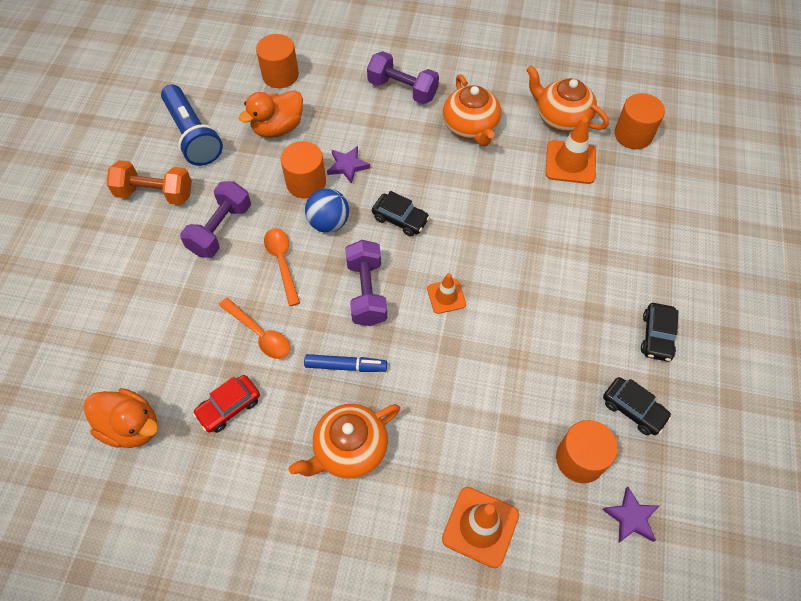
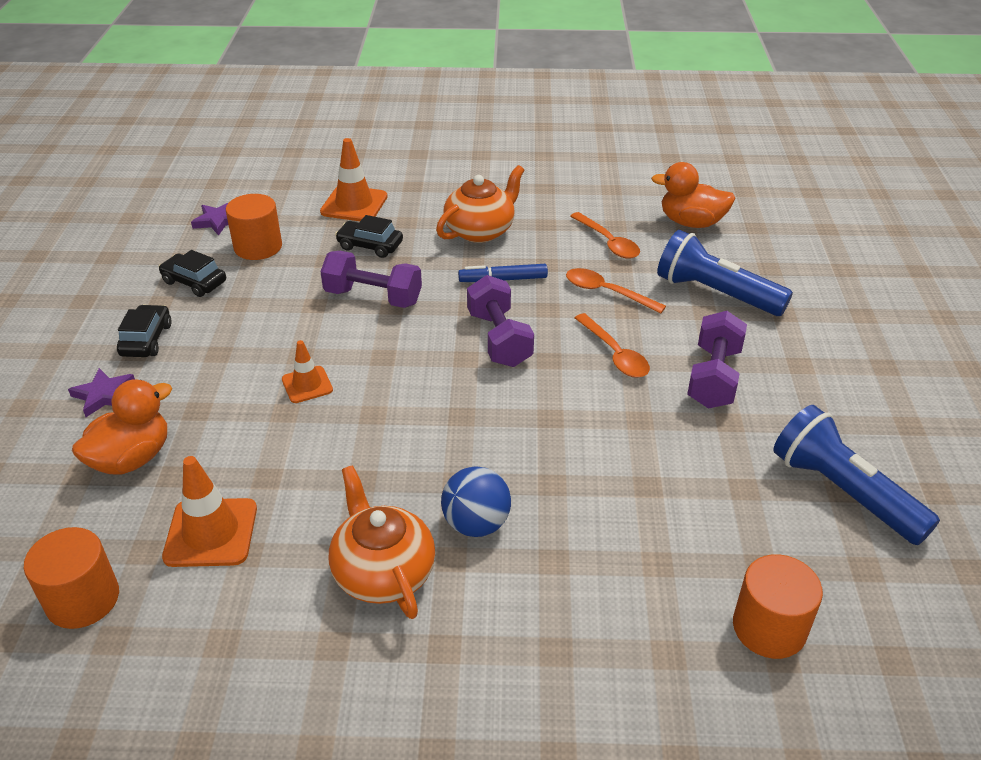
camera: 170 degrees right, 20 degrees down
orange dumbbell [107,160,192,205] -> none
red car [193,375,260,433] -> orange spoon [570,212,640,259]
orange duck [239,90,303,138] -> orange duck moved to [72,379,172,475]
orange cylinder [281,141,326,199] -> none
blue ball [305,188,349,233] -> blue ball moved to [441,466,511,537]
purple star [327,146,370,184] -> purple star moved to [68,368,135,417]
purple dumbbell [367,51,439,104] -> purple dumbbell moved to [320,251,422,308]
black car [372,191,430,236] -> black car moved to [335,215,403,258]
orange traffic cone [427,273,466,314] -> orange traffic cone moved to [282,340,333,403]
orange teapot [526,65,609,132] -> none
none -> blue flashlight [657,230,793,316]

